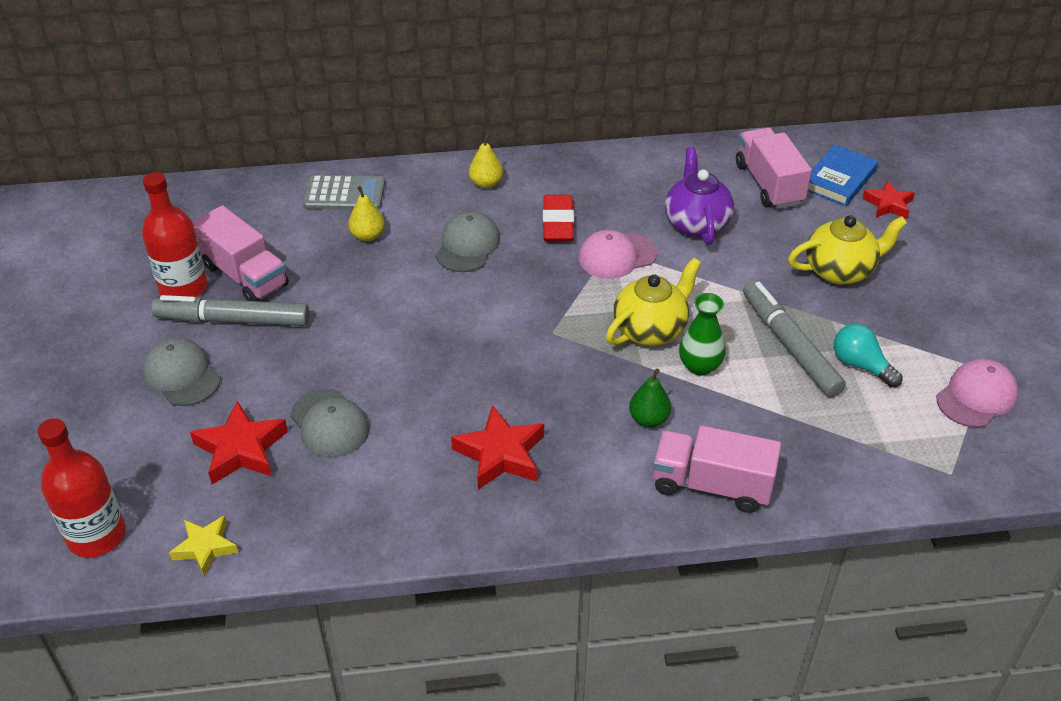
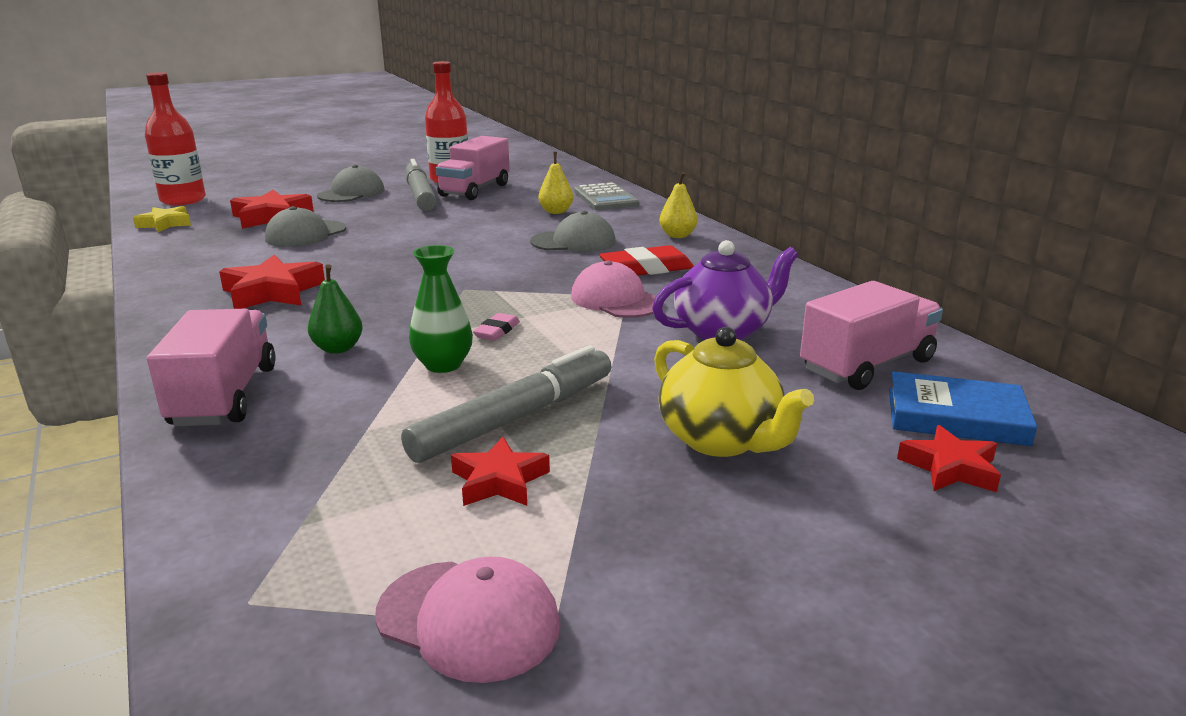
camera: 70 degrees right, 20 degrees down
yellow teapot [606,258,701,346] -> pink eraser [473,313,520,341]
turquoise light bulb [834,324,903,388] -> red star [451,437,550,506]

